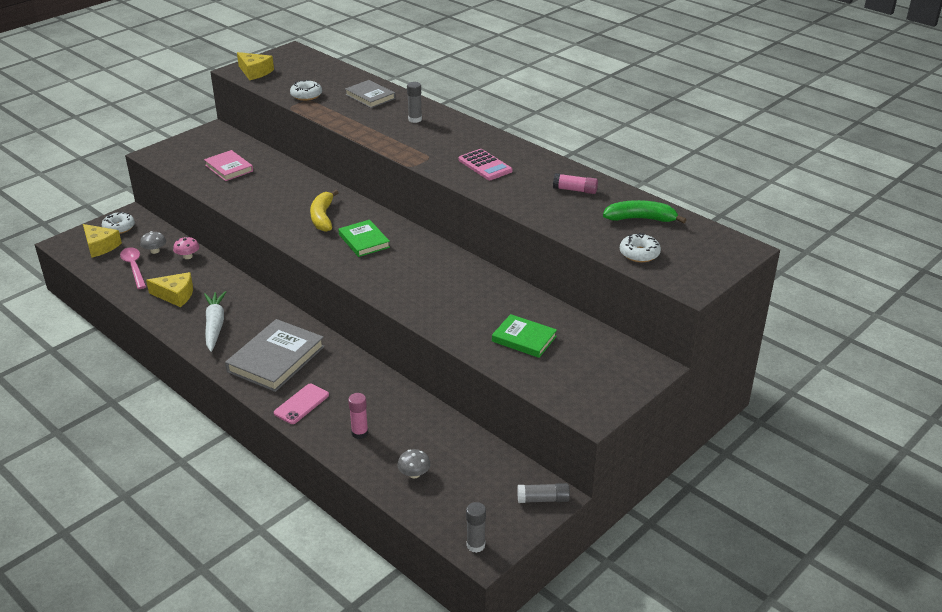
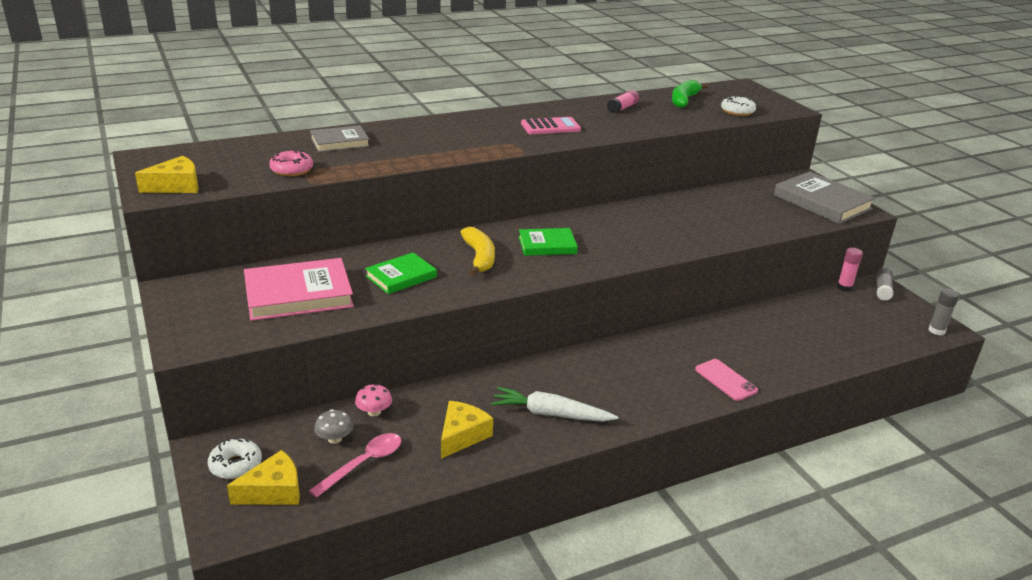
camera: 70 degrees left, 5 degrees down
pink spoon [120,247,146,289] -> pink spoon turned 135 degrees clockwise [309,433,401,498]
pink book [204,150,253,181] -> pink book [244,258,354,321], size x1.65
grey book [225,319,325,392] -> grey book moved to [774,171,875,224]
white donut [290,80,322,101] -> pink donut [269,150,313,176]
yellow banana [310,190,339,232] -> yellow banana turned 120 degrees counterclockwise [461,227,495,275]
pink glue stick [348,393,368,439] -> pink glue stick moved to [837,248,863,292]
grey mushroom [397,449,431,478] -> none
grey glue stick [407,82,422,123] -> none
green book [492,314,557,358] -> green book moved to [365,252,437,294]

